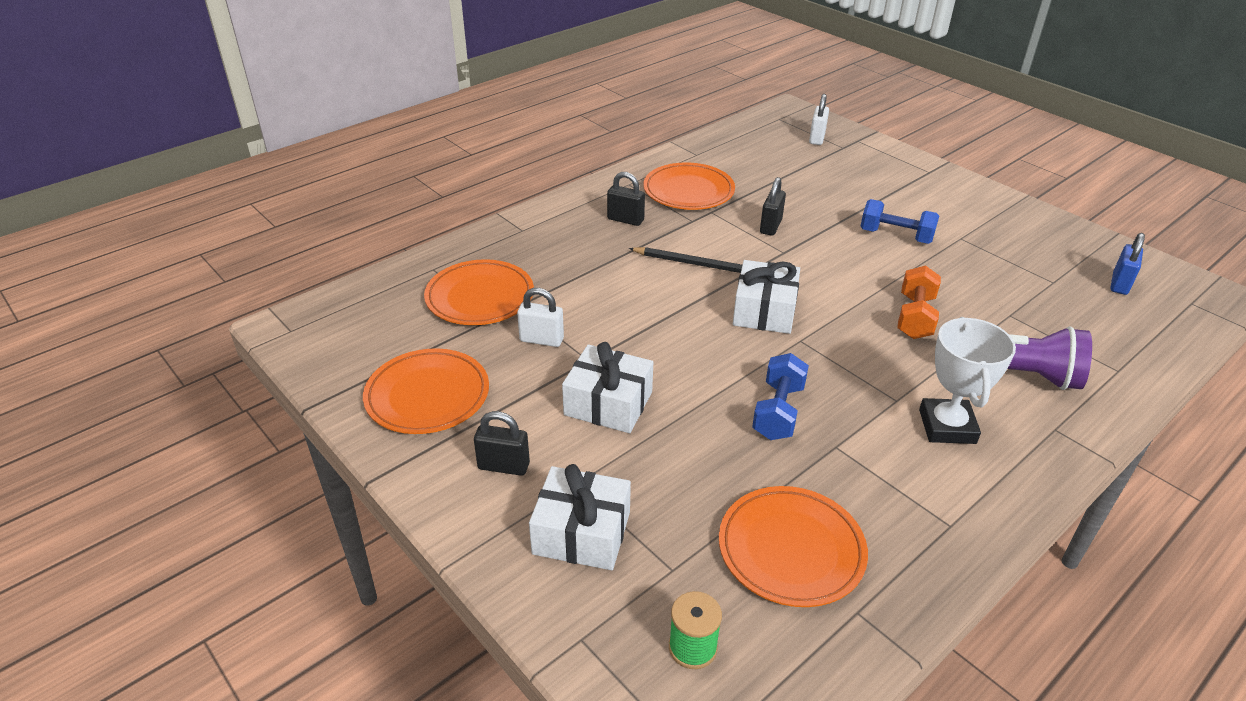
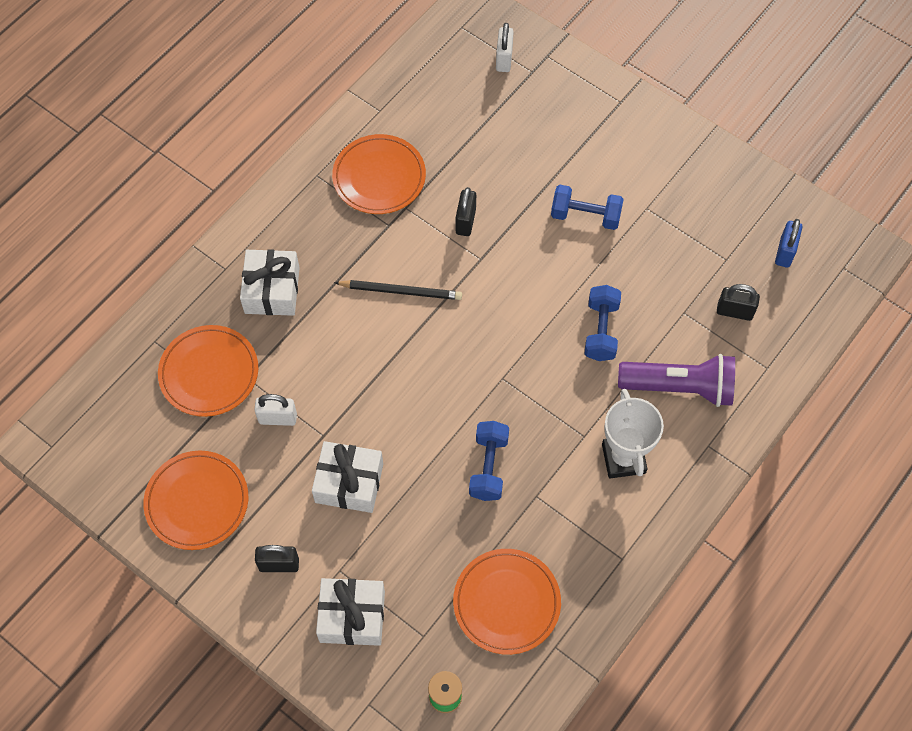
camera: 10 degrees left, 25 degrees up
black padlock [607,172,645,226] -> black padlock moved to [717,284,760,321]
white gift [733,260,800,334] -> white gift moved to [240,249,300,316]
orange dumbbell [897,266,941,339] -> blue dumbbell [584,285,621,361]

